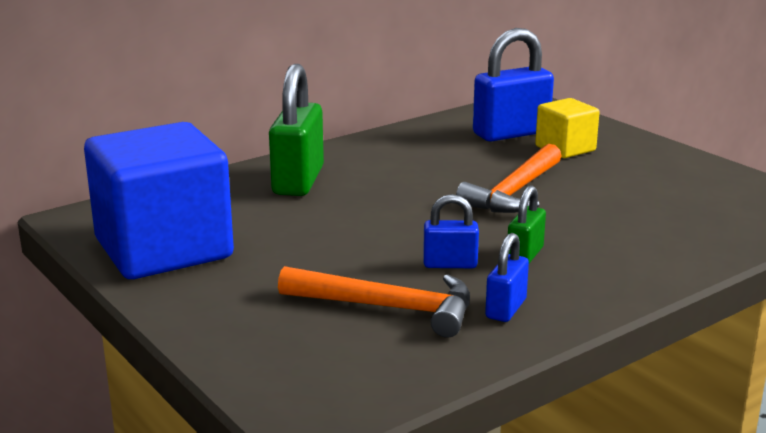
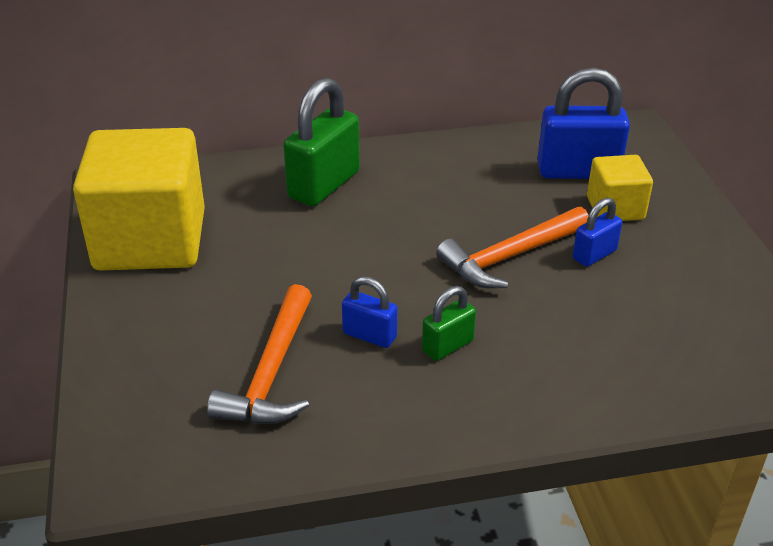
camera: 25 degrees right, 15 degrees up
blue cube [84,122,234,279] -> yellow cube [73,128,205,271]
orange hammer [278,266,470,338] -> orange hammer turned 60 degrees clockwise [207,284,312,424]
blue padlock [485,233,529,322] -> blue padlock moved to [573,197,622,267]

